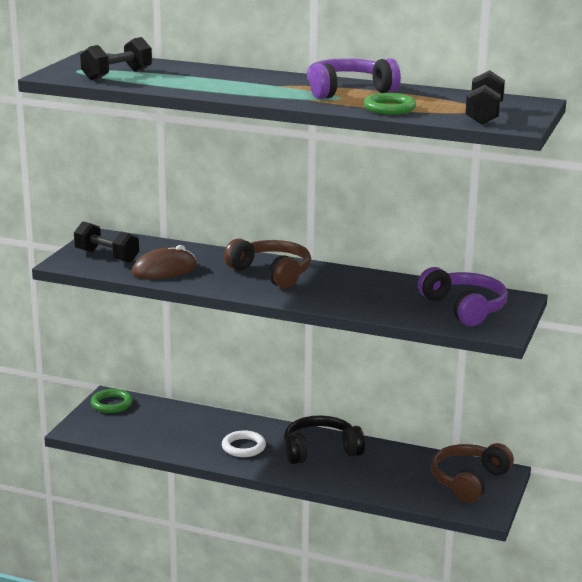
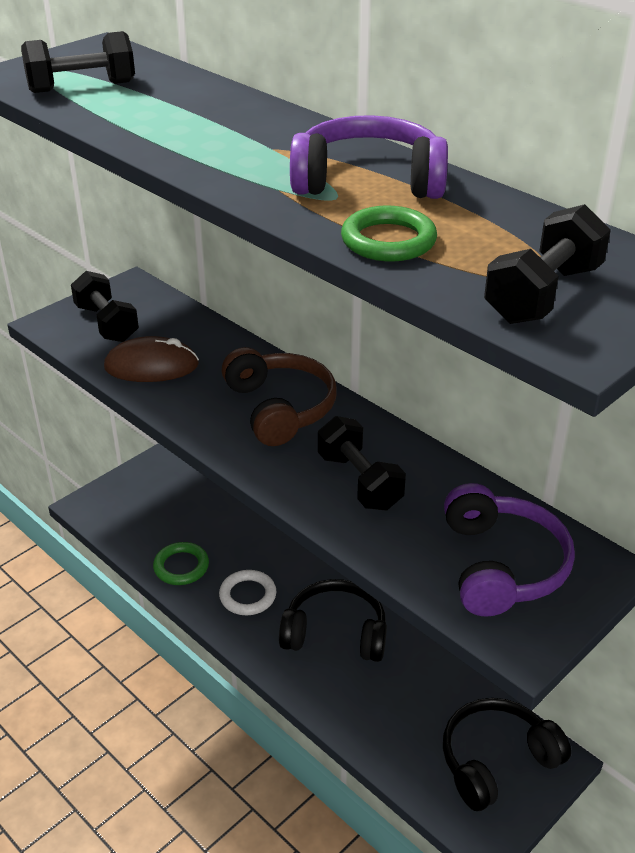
camera: 25 degrees right, 15 degrees up
green ring [91,389,133,413] -> green ring moved to [153,542,209,585]
brown headphones [431,443,514,503] -> black headphones [443,698,571,811]
none -> black dumbbell [318,416,406,510]

